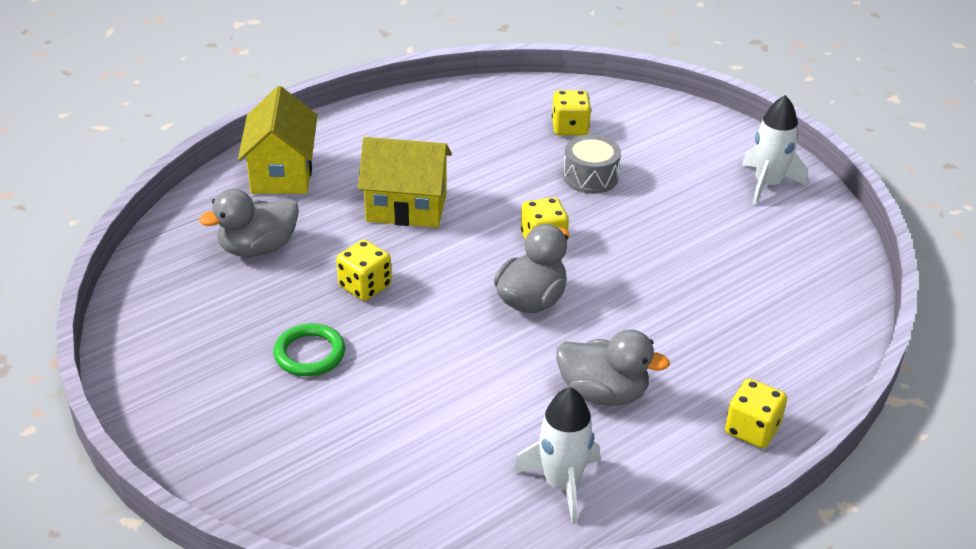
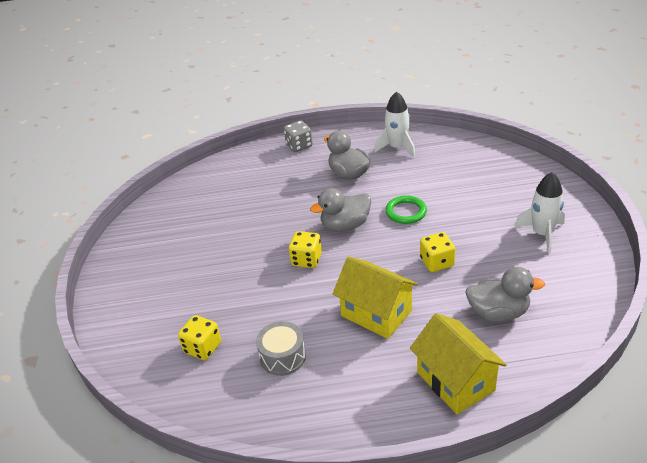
camera: 145 degrees left, 0 degrees up
yellow house [238,86,318,194] -> yellow house turned 60 degrees counterclockwise [410,313,507,414]
green ring [274,323,345,376] -> green ring moved to [385,195,427,224]
grey drum [563,135,621,194] -> grey drum moved to [256,321,306,376]
yellow dice [725,379,787,448] -> grey dice [284,121,313,152]
white rocket [742,95,808,205] -> white rocket moved to [515,172,565,253]

